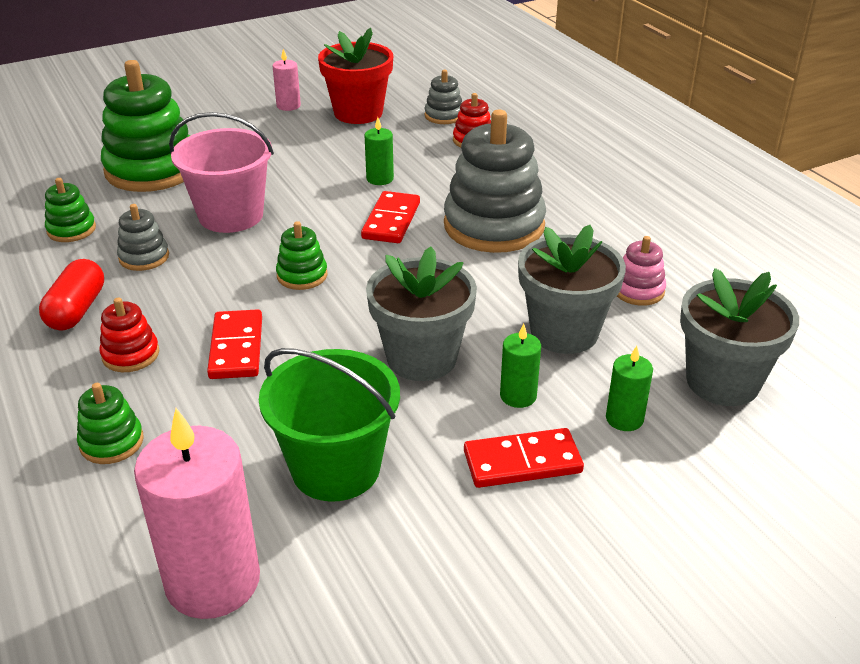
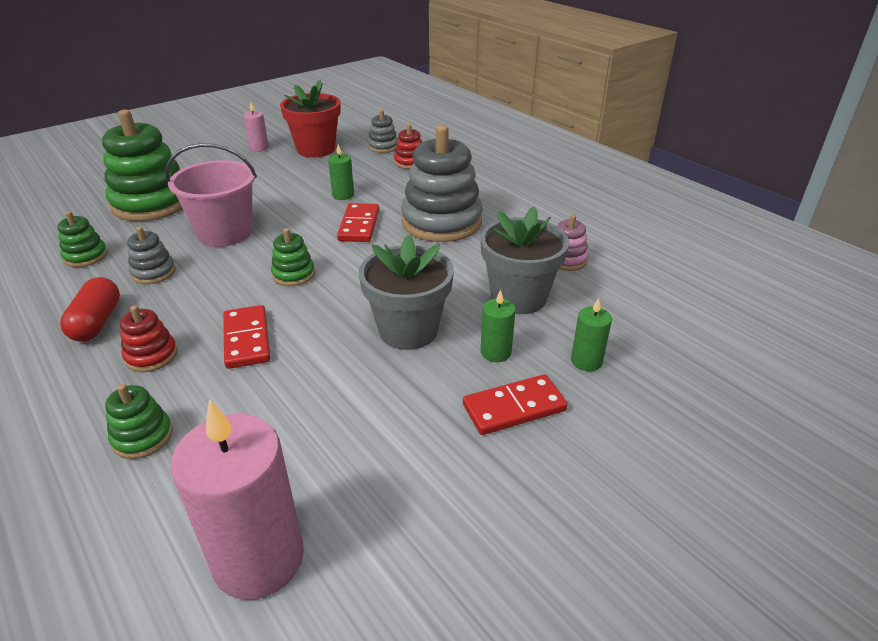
camera: 10 degrees left, 0 degrees up
green bucket [259,348,400,502] -> none
grey flower pot [680,268,799,406] -> none

